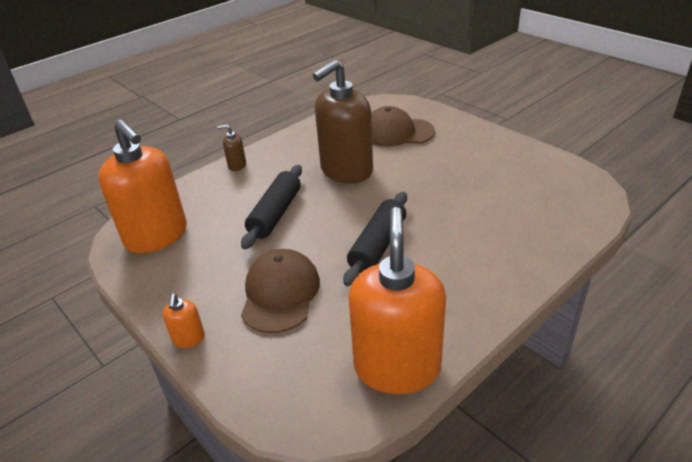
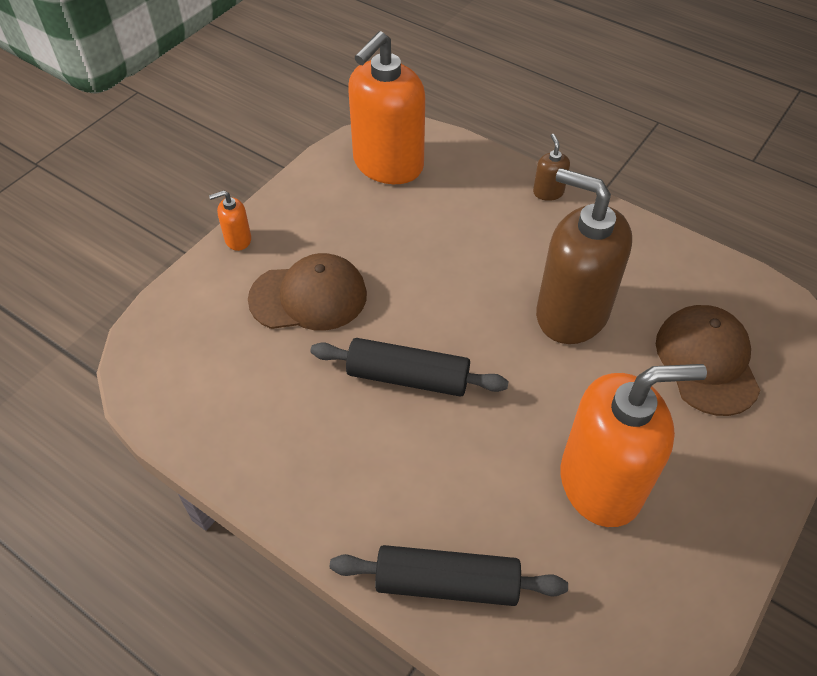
camera: 75 degrees right, 15 degrees up
black rolling pin [241,165,302,249] -> black rolling pin moved to [330,545,568,606]
orange soap dispenser [348,207,446,394] -> orange soap dispenser moved to [561,364,707,527]

